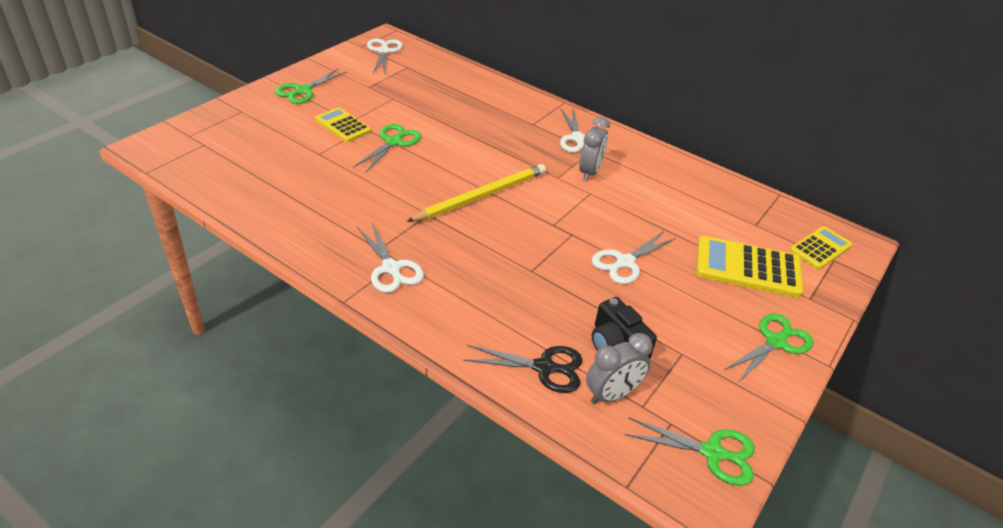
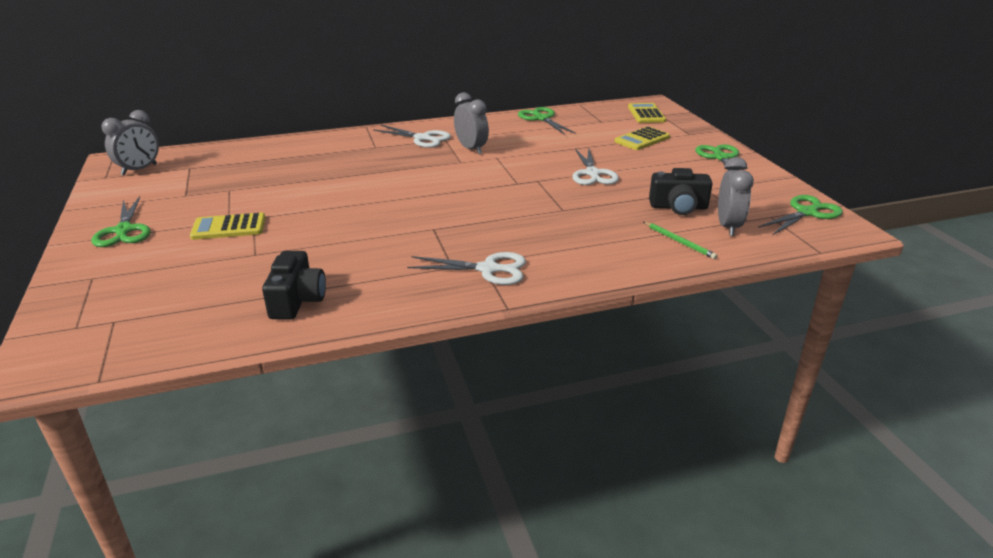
camera: 50 degrees left, 10 degrees down
green scissors [354,124,421,172] -> green scissors moved to [518,107,576,135]
white scissors [367,38,403,73] -> grey clock [101,110,159,176]
yellow pencil [406,164,546,222] -> none
black scissors [463,345,583,393] -> green pencil [644,222,717,259]
yellow calculator [696,236,804,298] -> yellow calculator [615,126,670,150], size x0.63
none -> black camera [262,251,326,319]

